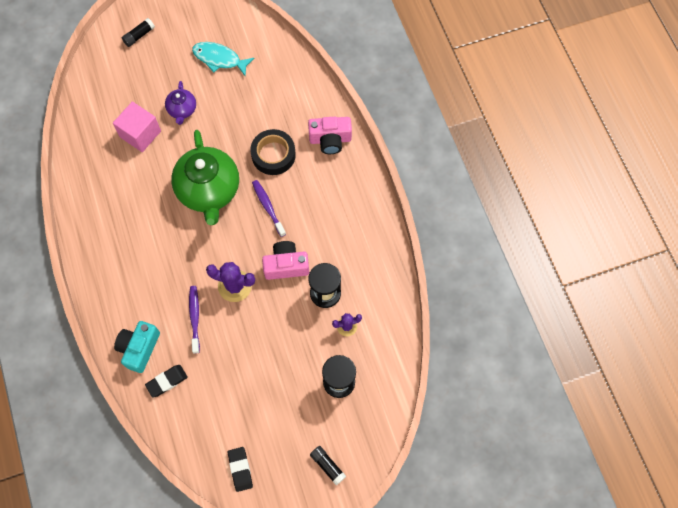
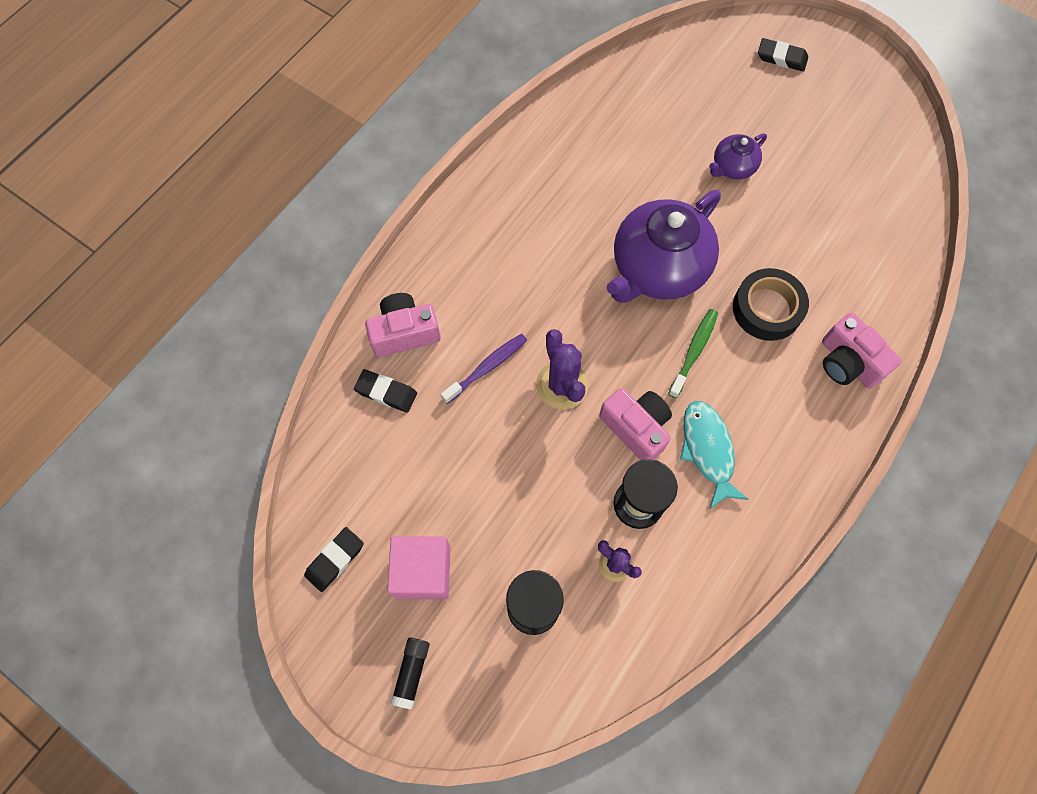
camera: 55 degrees right, 0 degrees up
pink cube [113,102,161,152] -> pink cube moved to [387,536,451,599]
turquoise camera [114,321,160,373] -> pink camera [365,293,441,357]
black glue stick [122,18,155,47] -> black eraser [758,38,808,72]
green teapot [171,130,239,225] -> purple teapot [607,190,721,303]
turquoise fish [192,42,255,77] -> turquoise fish moved to [680,401,749,509]
purple toothbrush [252,180,286,237] -> green toothbrush [668,309,718,398]

